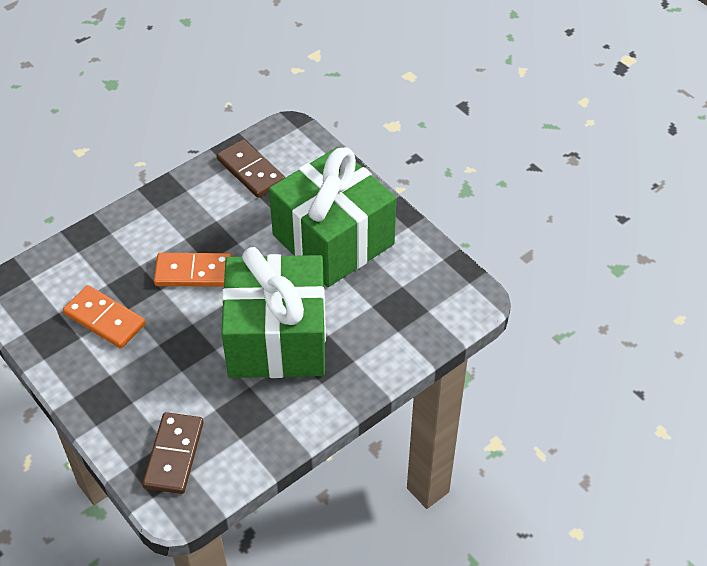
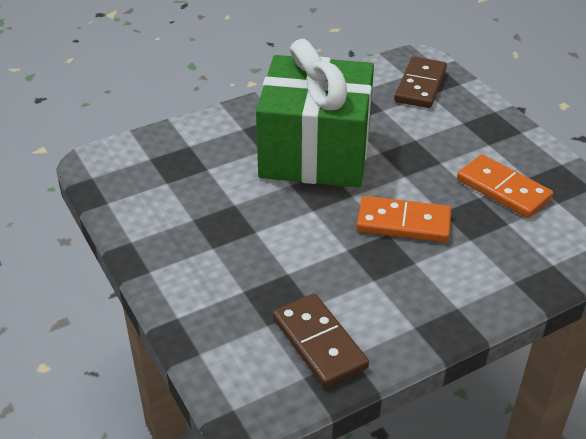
camera: 170 degrees left, 10 degrees down
green gift [269,147,397,287] -> none

